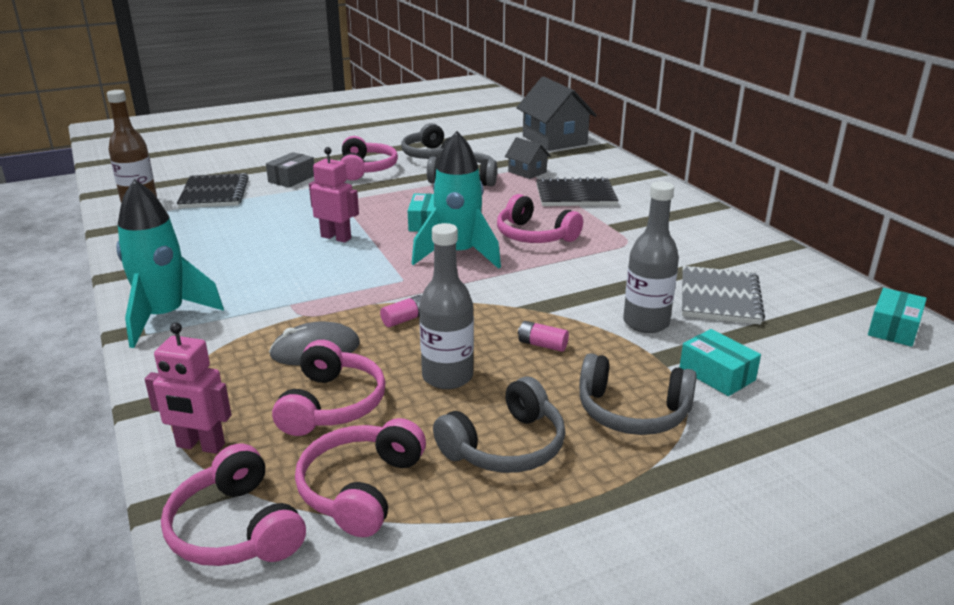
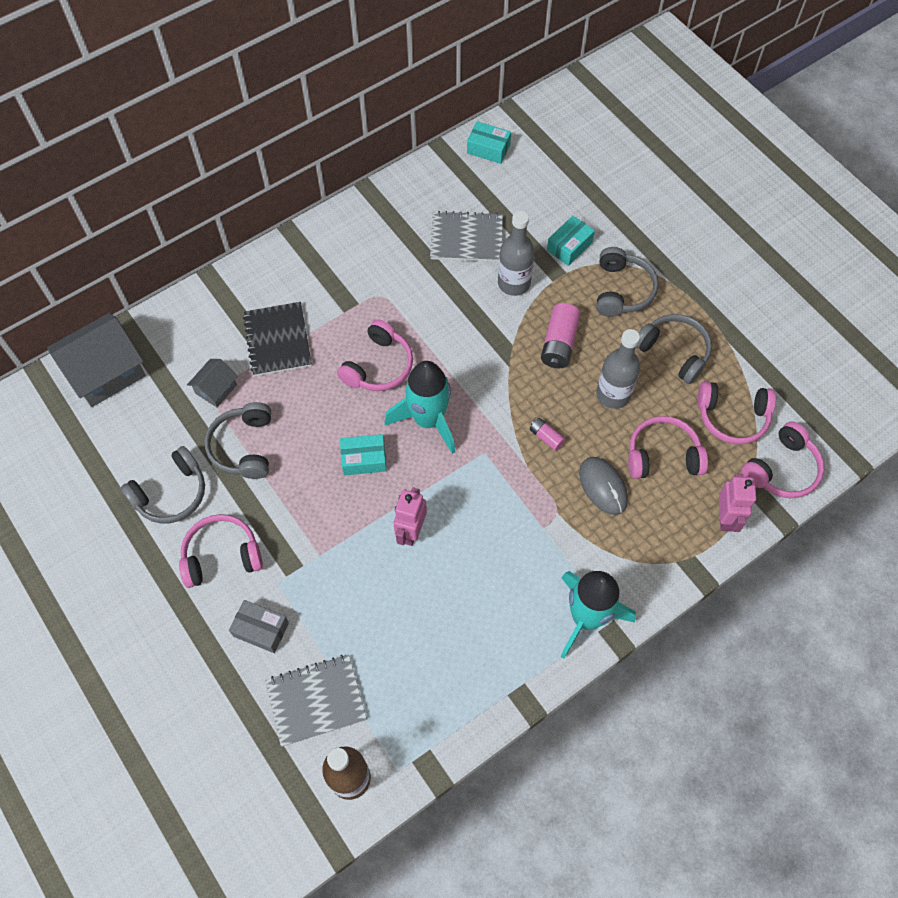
camera: 100 degrees left, 35 degrees up
black notebook [177,173,249,208] -> grey notebook [265,655,367,747]
pink battery [518,321,569,352] -> pink battery [541,303,581,368], size x1.84

